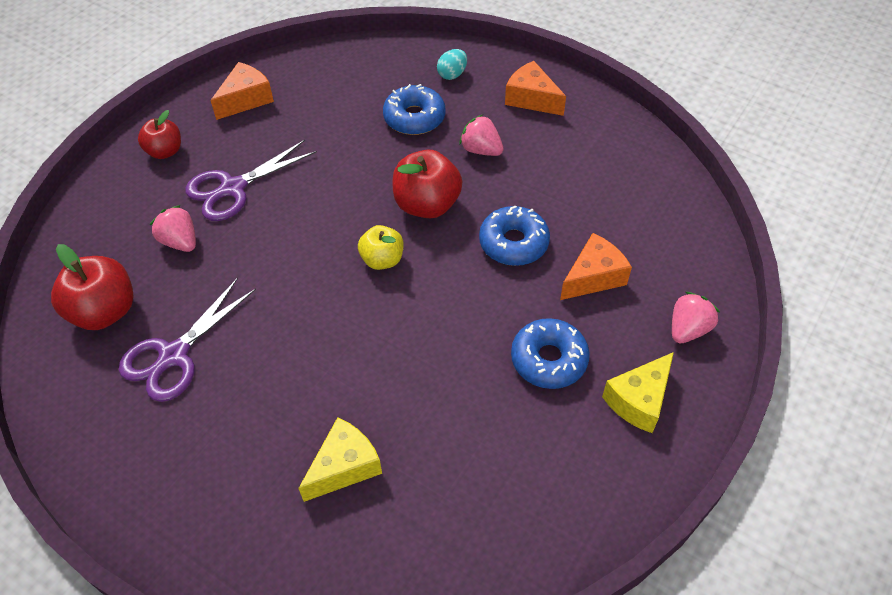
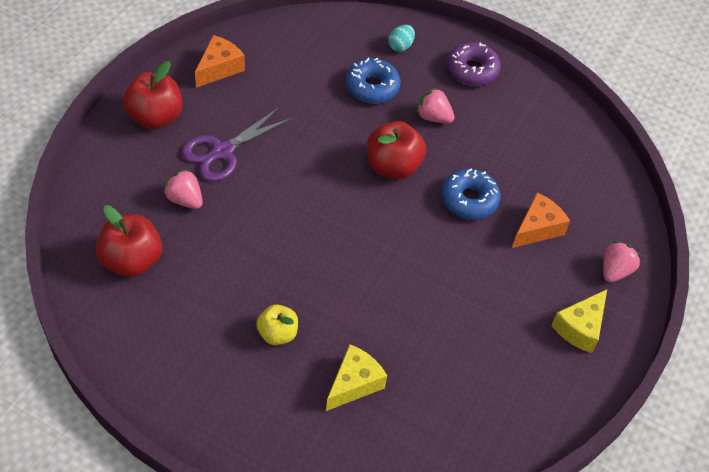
camera: 10 degrees left, 0 degrees up
purple scissors [119,278,256,402] -> none
red apple [138,110,181,159] -> red apple [123,61,183,129], size x1.59
yellow apple [358,225,403,270] -> yellow apple moved to [256,304,298,345]
orange cheese [505,61,566,116] -> purple donut [447,42,501,86]
blue donut [511,318,590,389] -> none

